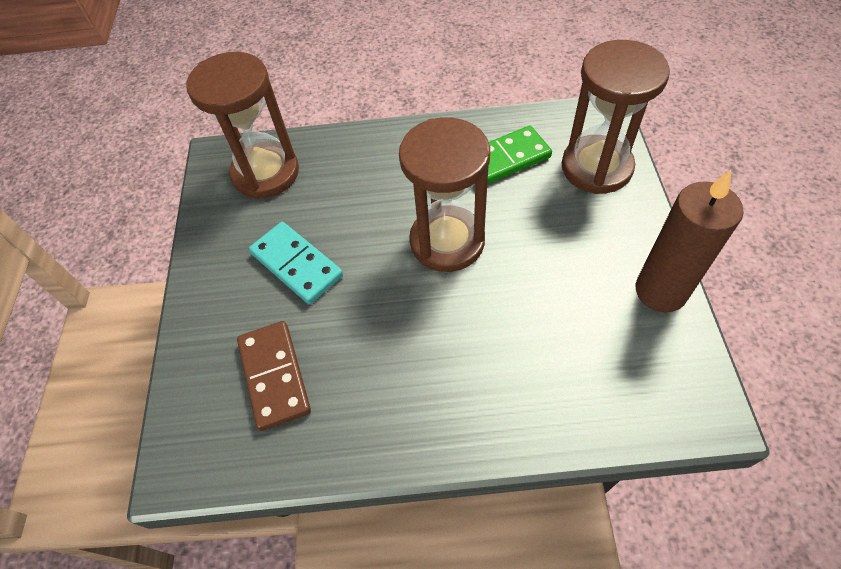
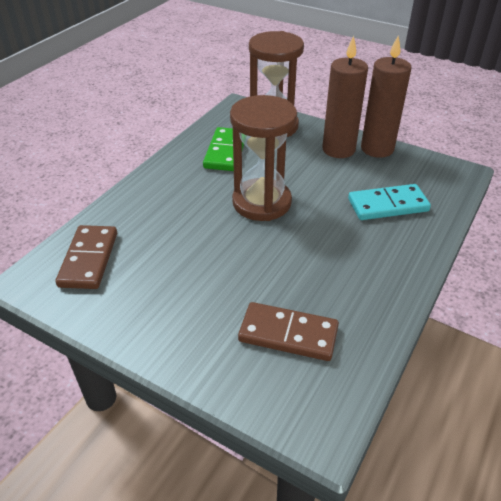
camera: 60 degrees left, 15 degrees down
brown hourglass [186,52,299,199] -> brown domino [56,225,117,289]
turquoise domino [249,222,343,304] -> turquoise domino moved to [348,184,431,220]
none -> brown candle [322,36,368,158]

